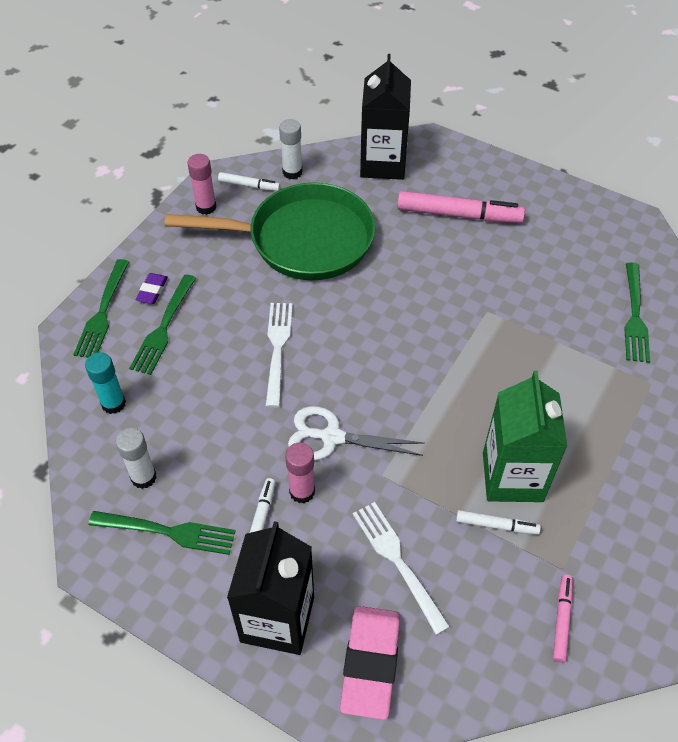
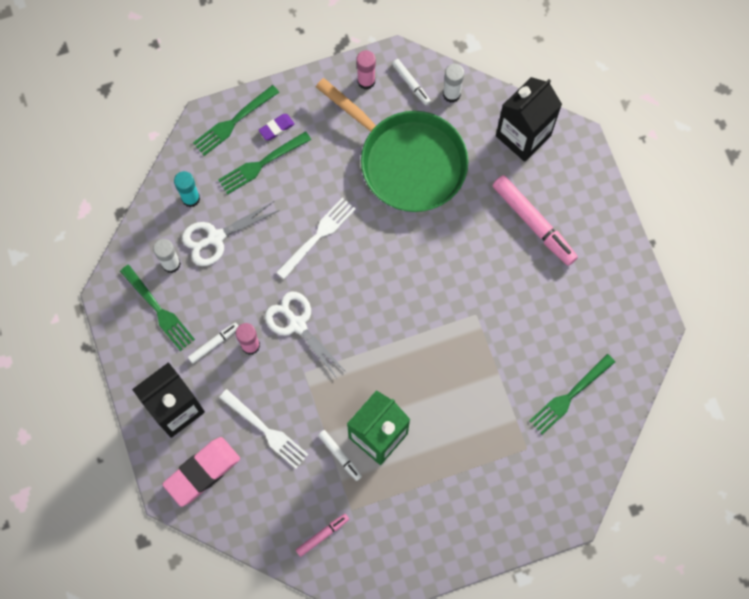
camera: 40 degrees right, 20 degrees up
white fork [353,502,450,635] -> white fork turned 120 degrees clockwise [219,389,309,469]
none -> white scissors [182,201,279,266]

